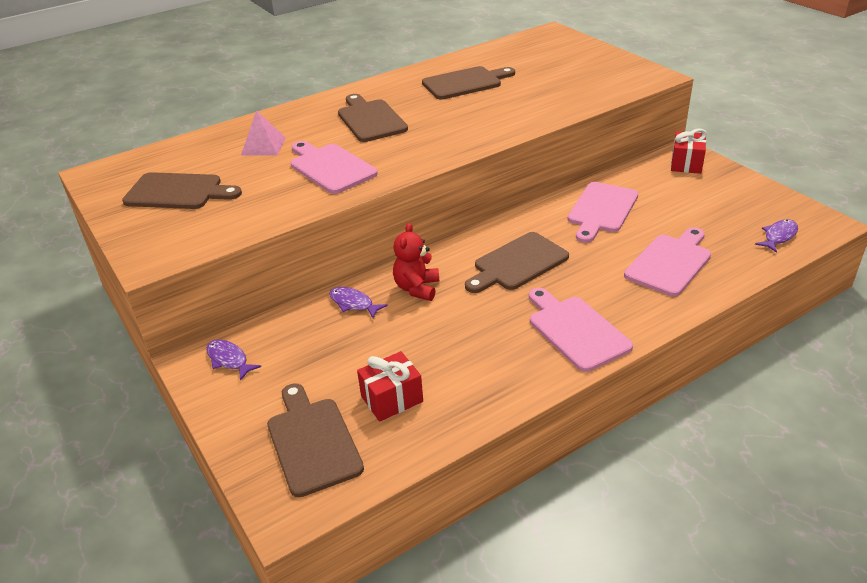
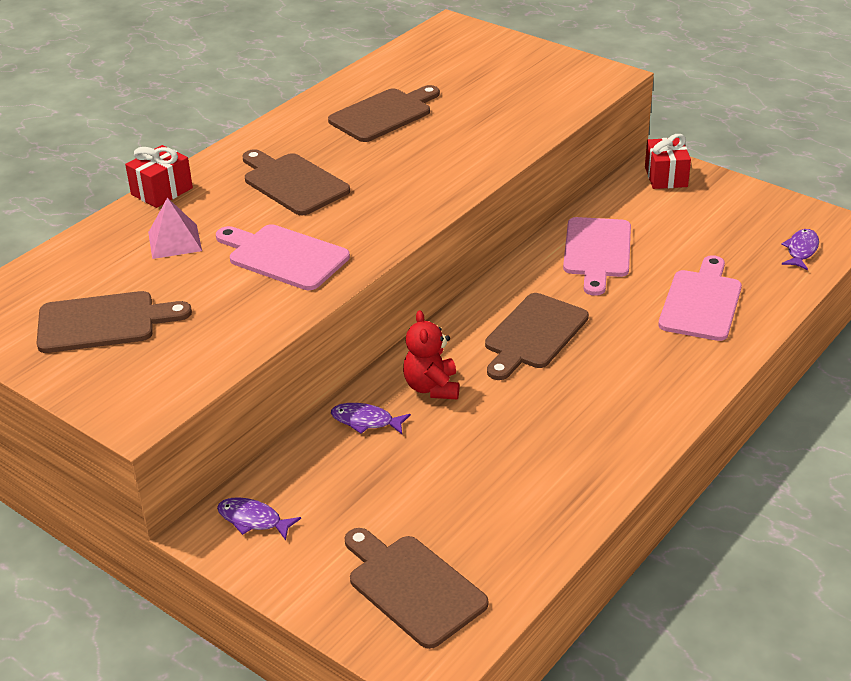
camera: 20 degrees left, 0 degrees up
red gift [357,351,423,422] -> red gift moved to [125,145,193,208]
pink cutting board [529,288,633,372] -> none

